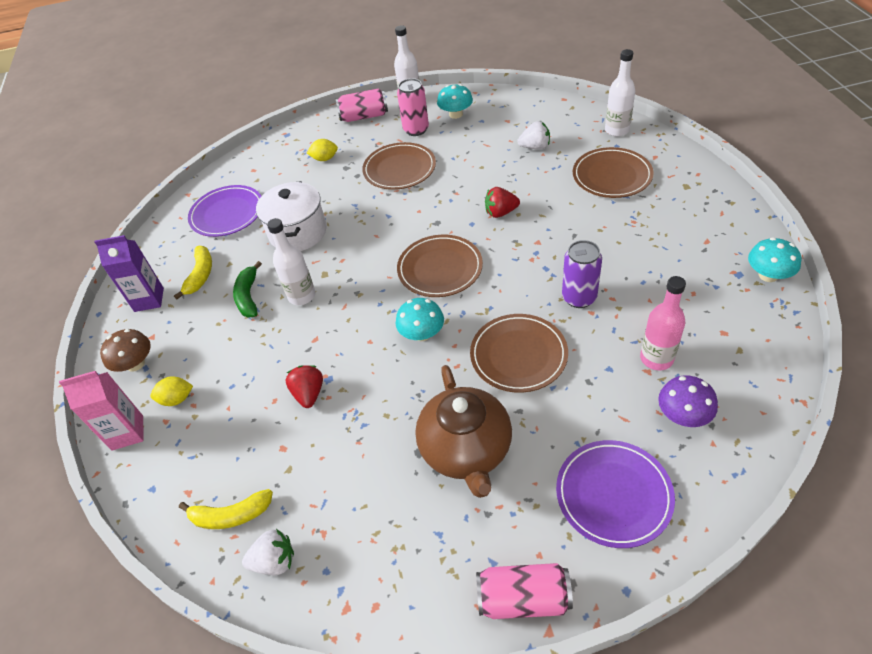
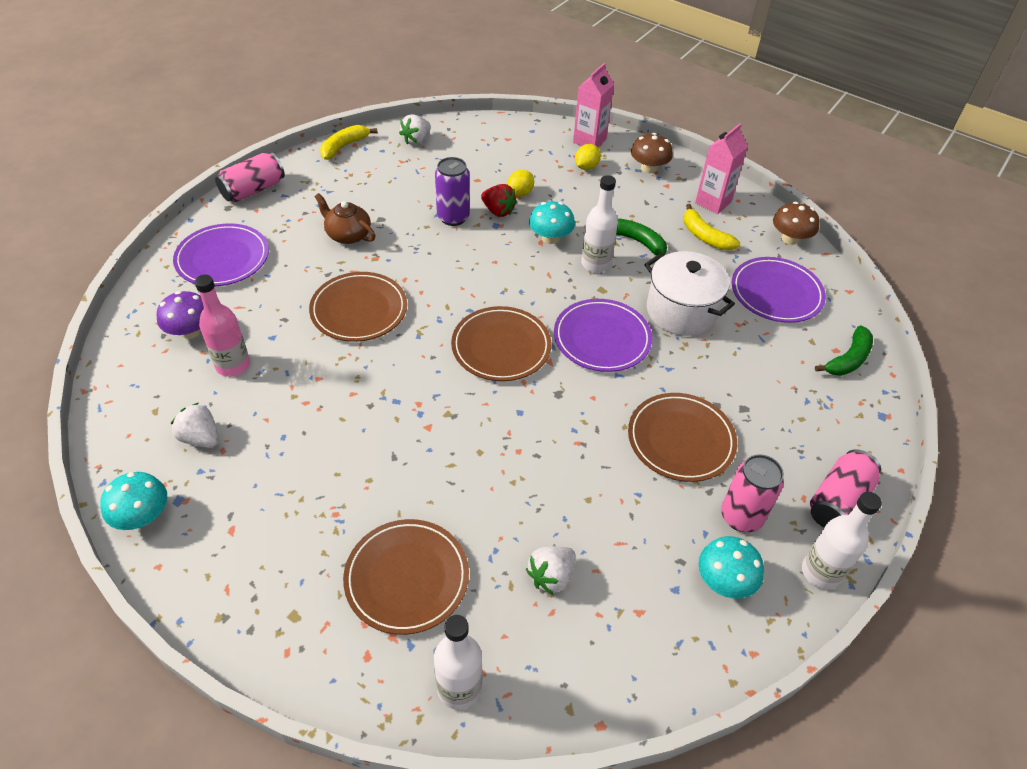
camera: 130 degrees right, 0 degrees up
purple carton [94,235,164,312] -> pink carton [695,123,748,214]
yellow banana [179,489,273,529] -> yellow banana moved to [320,125,378,160]
yellow lemon [307,139,338,161] -> yellow lemon moved to [507,170,534,197]
turquoise mushroom [396,298,444,341] -> turquoise mushroom moved to [529,201,575,244]
brown teapot [415,365,512,498] -> brown teapot [315,193,376,244], size x0.58
red strawberry [485,187,520,218] -> none
purple can [562,240,602,308] -> purple can moved to [435,157,470,226]
none -> white strawberry [171,403,219,448]
none -> purple plate [554,299,652,372]
none -> brown mushroom [773,202,820,245]
none -> green banana [815,326,873,376]

